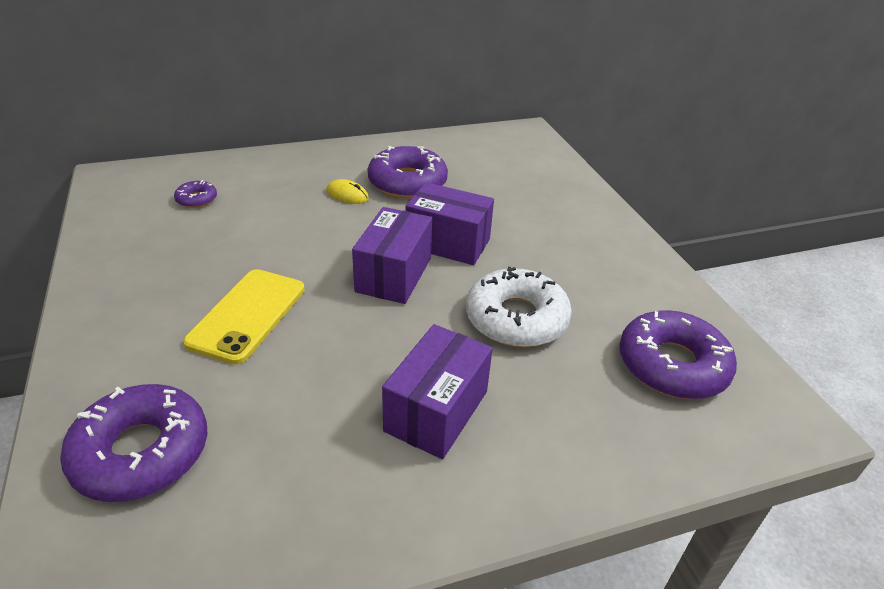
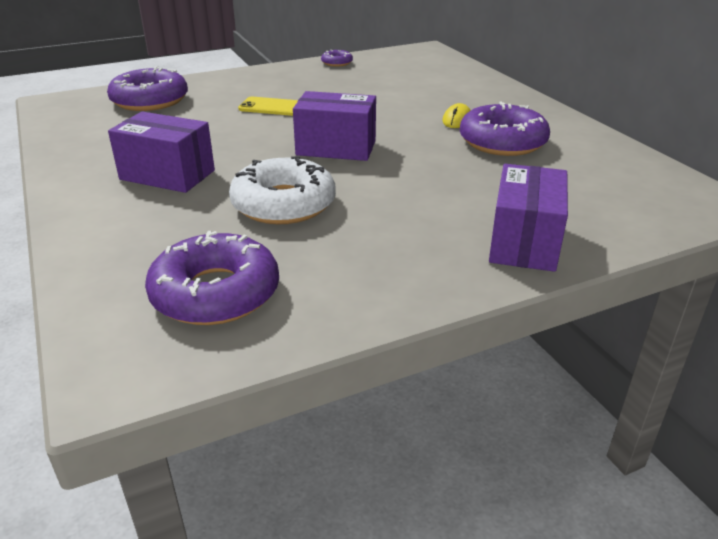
camera: 85 degrees right, 5 degrees down
purple donut [174,180,217,208] -> purple donut moved to [321,49,353,67]
yellow phone [183,269,305,364] -> yellow phone [238,97,298,116], size x0.66
purple box [405,182,494,265] -> purple box moved to [489,164,568,272]

